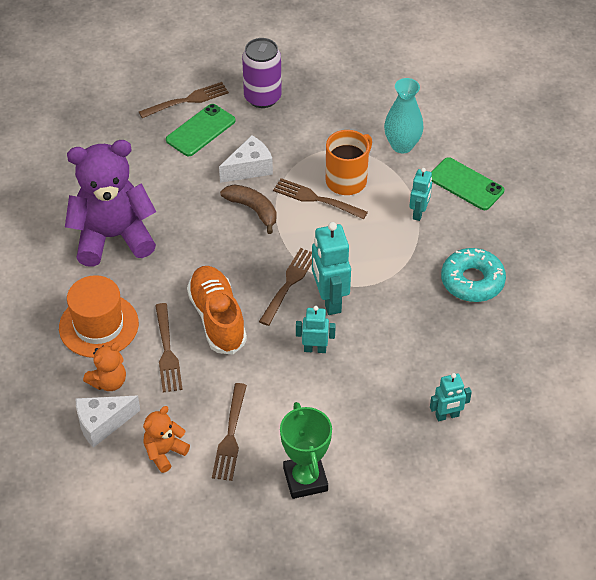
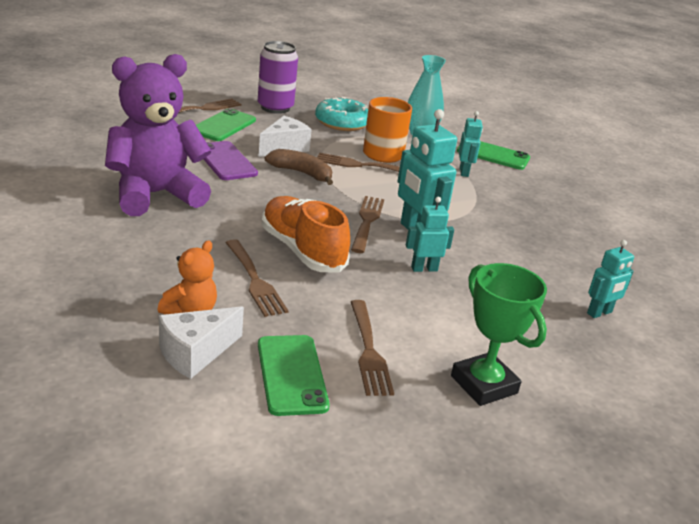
camera: 20 degrees left, 20 degrees down
orange hat [59,275,139,358] -> none
orange teddy bear [143,406,190,473] -> green phone [258,335,330,416]
turquoise donut [441,248,506,302] -> turquoise donut moved to [315,97,369,131]
none -> purple phone [204,141,258,180]

